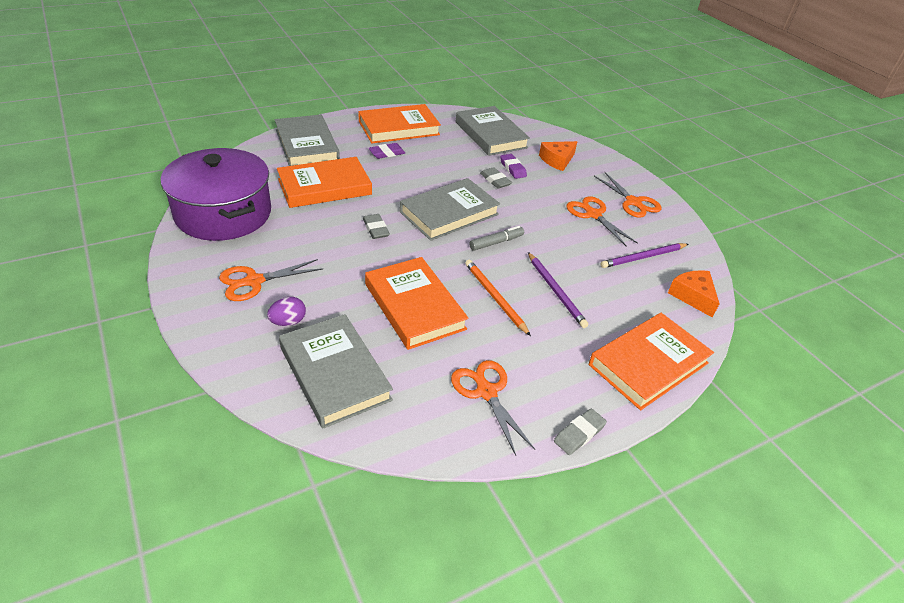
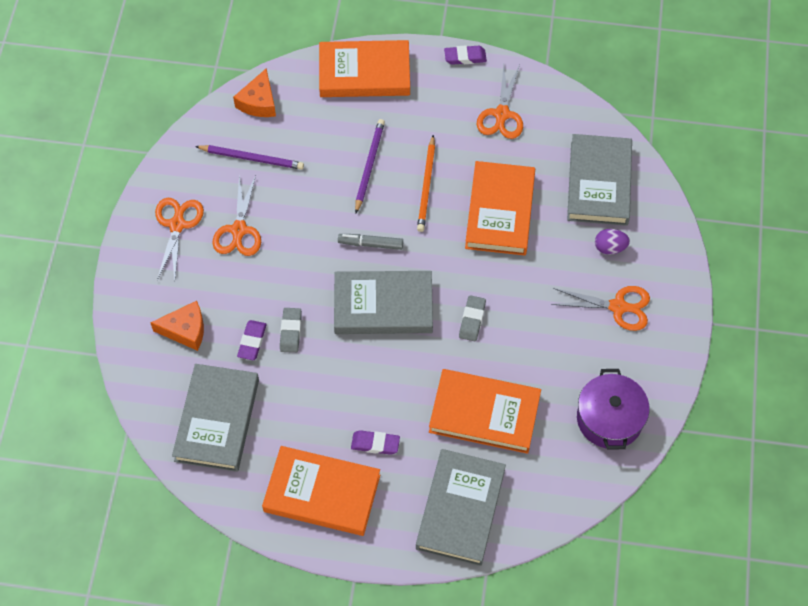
camera: 140 degrees left, 20 degrees up
purple pot [161,148,271,241] -> purple pot [577,369,649,449], size x0.63
grey eraser [554,408,607,455] -> purple eraser [444,46,487,65]

